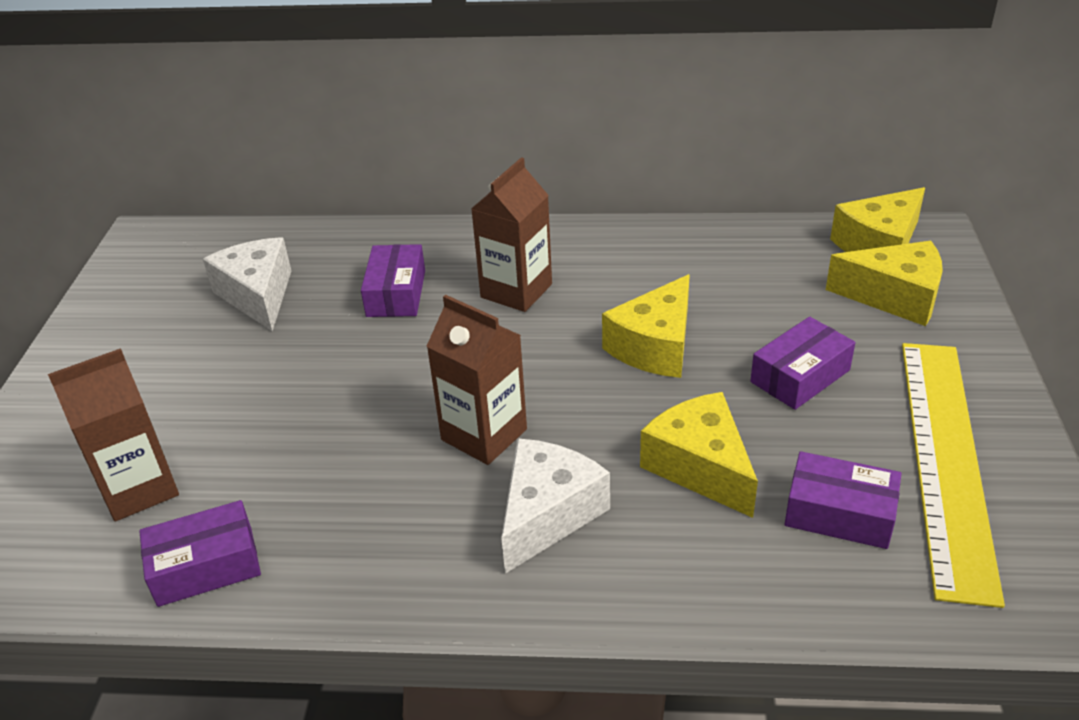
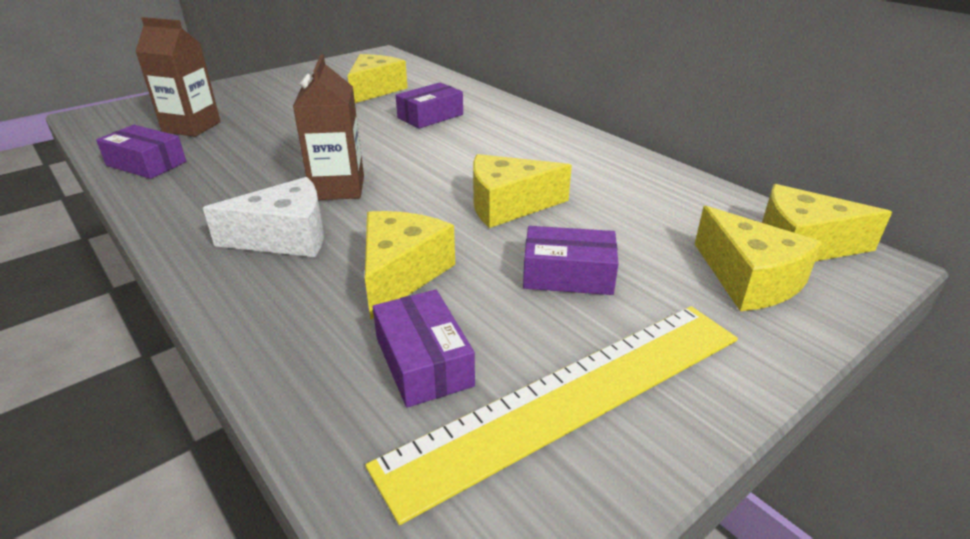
camera: 45 degrees right, 5 degrees down
white cheese [203,237,291,331] -> yellow cheese [348,54,408,103]
brown carton [471,157,552,312] -> none

